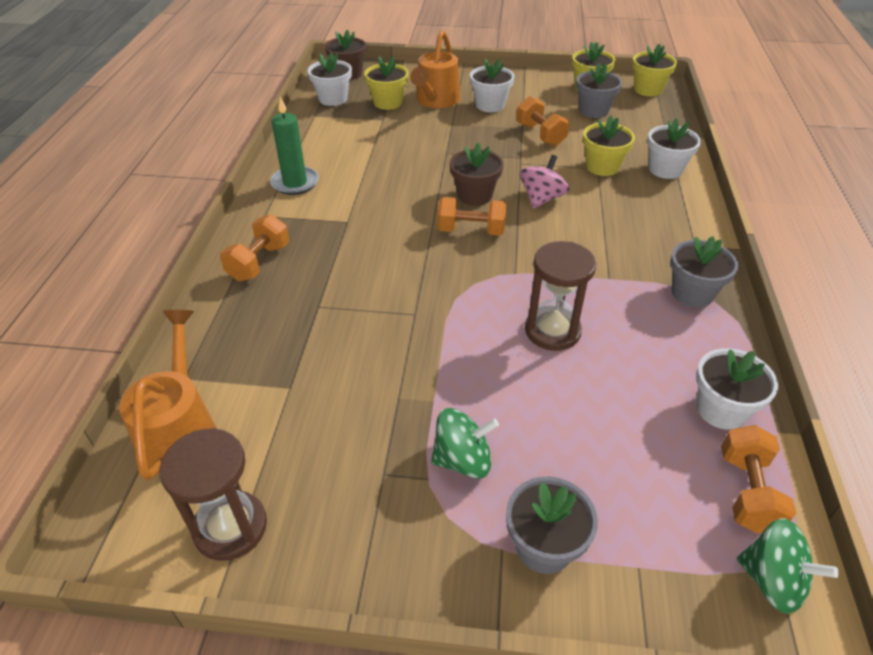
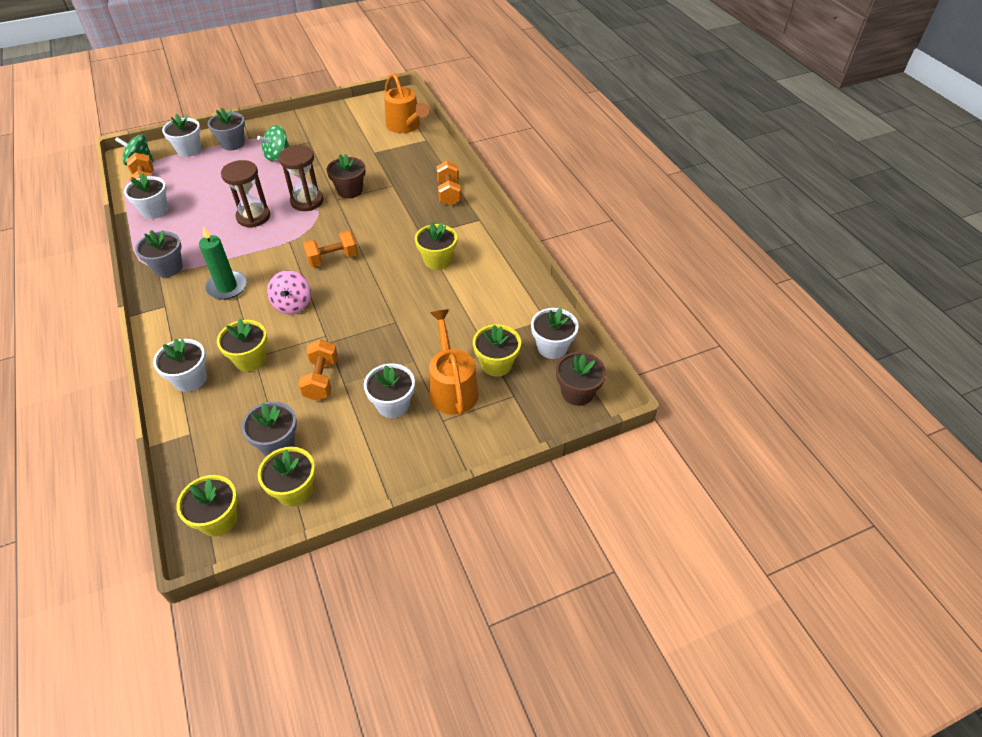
camera: 150 degrees right, 5 degrees up
brown hourglass [160,428,267,561] -> brown hourglass moved to [279,145,323,211]
green candle [270,97,319,195] -> green candle moved to [199,226,247,300]
brown flower pot [450,142,503,206] -> brown flower pot moved to [327,154,365,199]
orange dumbbell [516,96,570,146] -> orange dumbbell turned 60 degrees clockwise [298,339,338,401]
none -> white flower pot [162,114,201,157]
none -> yellow flower pot [415,222,457,270]

